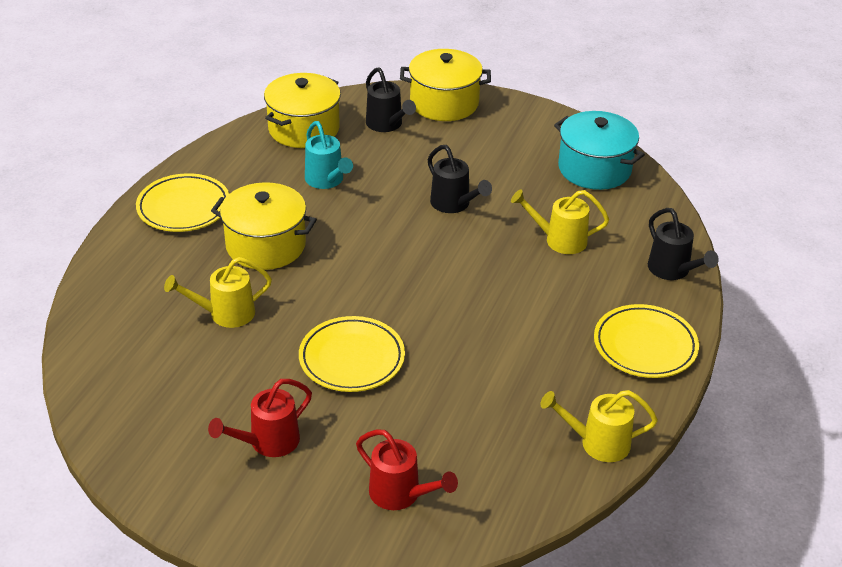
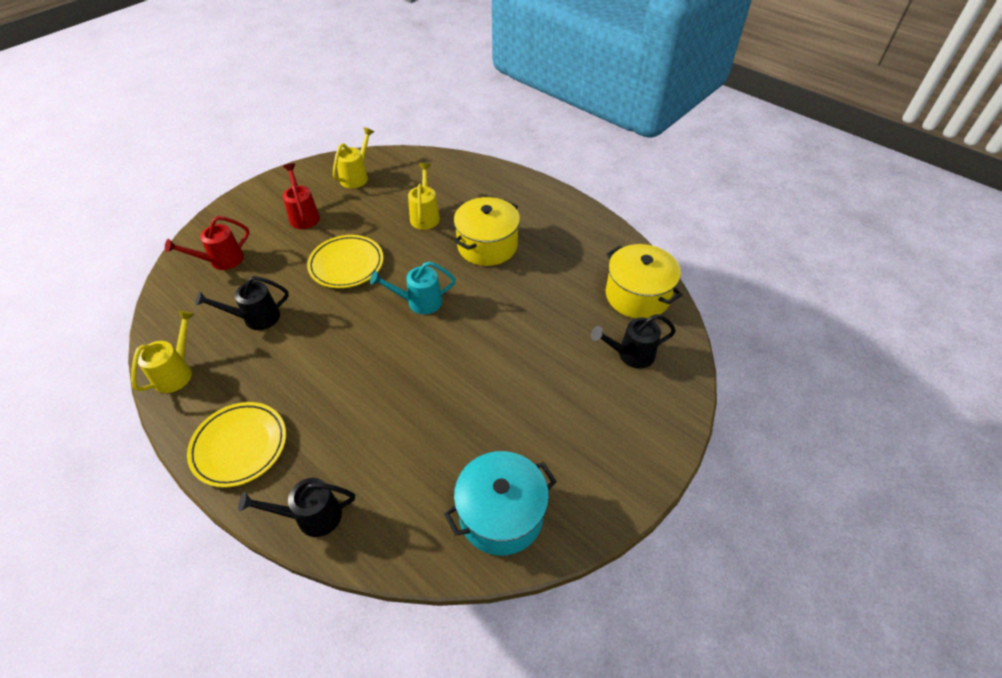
camera: 110 degrees right, 10 degrees up
yellow plate [136,173,229,232] -> none
turquoise watering can [305,121,353,189] -> turquoise watering can moved to [370,261,456,314]
yellow pot [400,49,491,121] -> none
black watering can [427,145,492,213] -> black watering can moved to [195,276,289,330]
yellow watering can [511,189,609,254] -> yellow watering can moved to [333,127,374,188]

